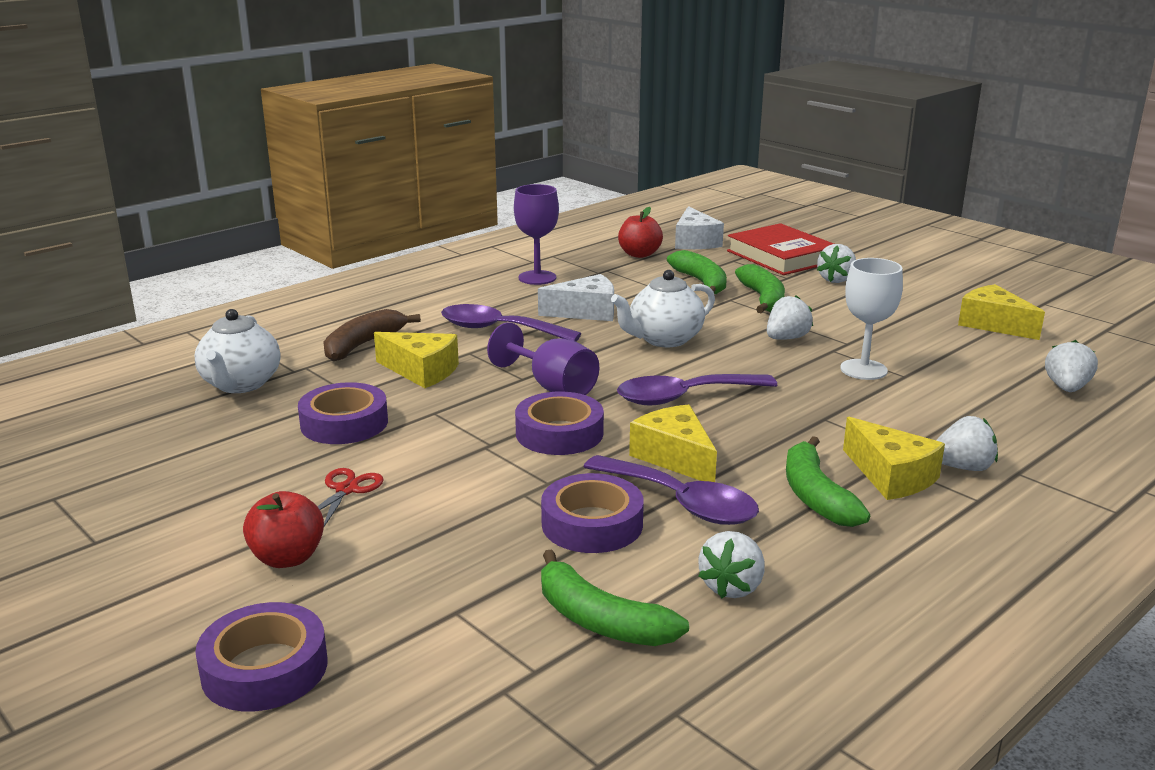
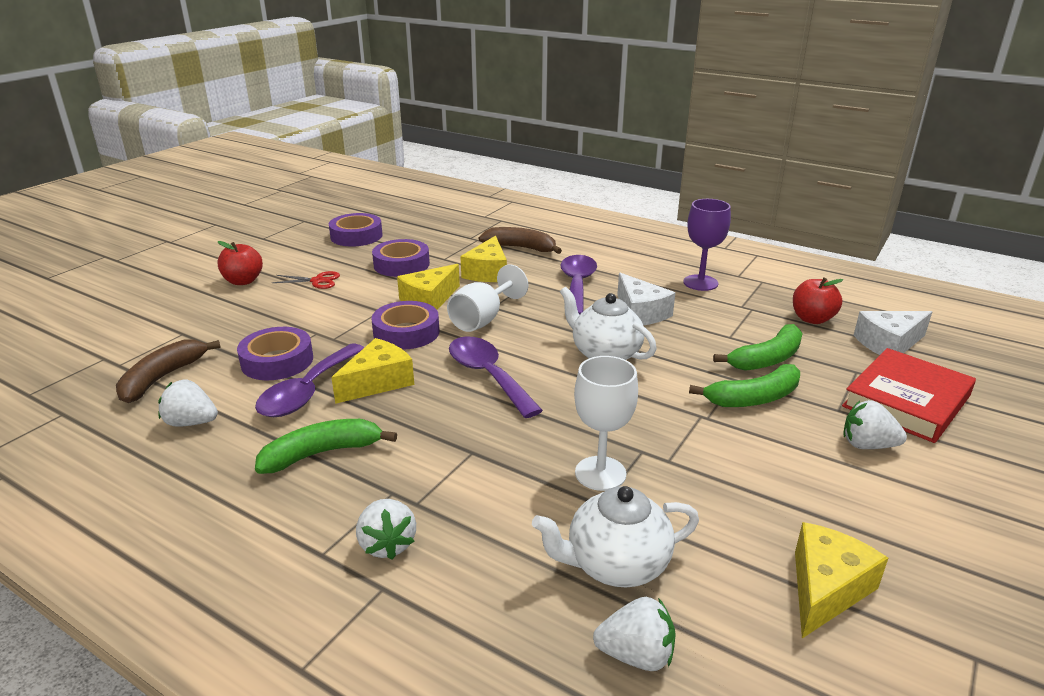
camera: 75 degrees right, 5 degrees up
white teapot [195,309,280,393] -> white teapot moved to [532,486,699,587]
purple tape [195,602,327,711] -> purple tape moved to [329,213,383,246]
purple goblet [487,322,599,395] -> white goblet [447,265,528,332]
green banana [541,550,689,646] -> brown banana [116,340,221,403]
white strawberry [767,295,813,340] -> none
yellow cheese [843,417,945,500] -> yellow cheese moved to [397,264,460,310]

